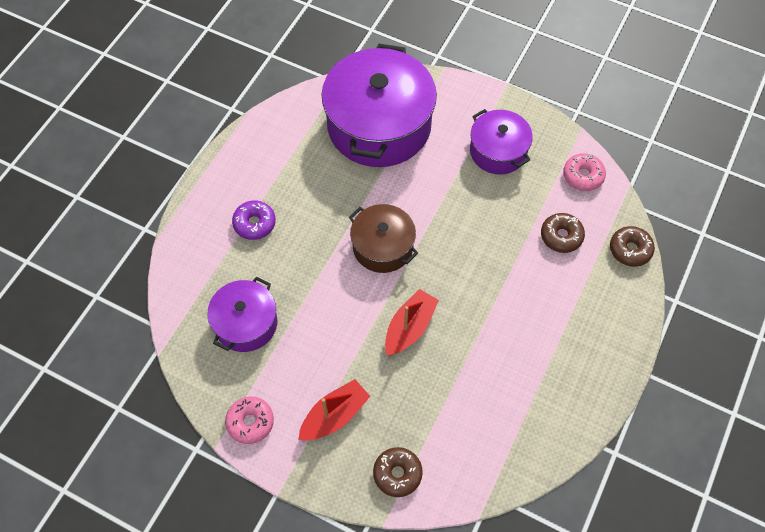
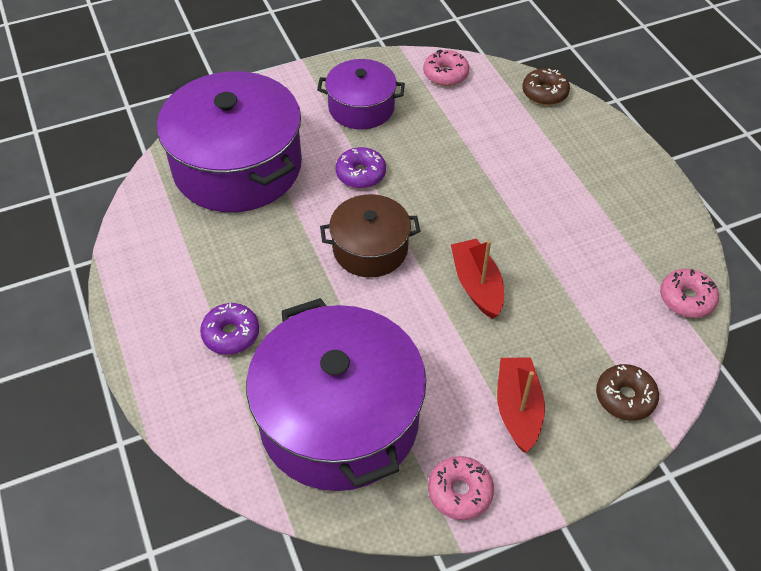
camera: 50 degrees left, 10 degrees down
purple pot [207,277,277,352] -> purple pot [246,298,426,491], size x1.84
brown donut [541,213,585,253] -> none
none -> purple donut [335,147,386,188]
none -> pink donut [660,269,719,318]

